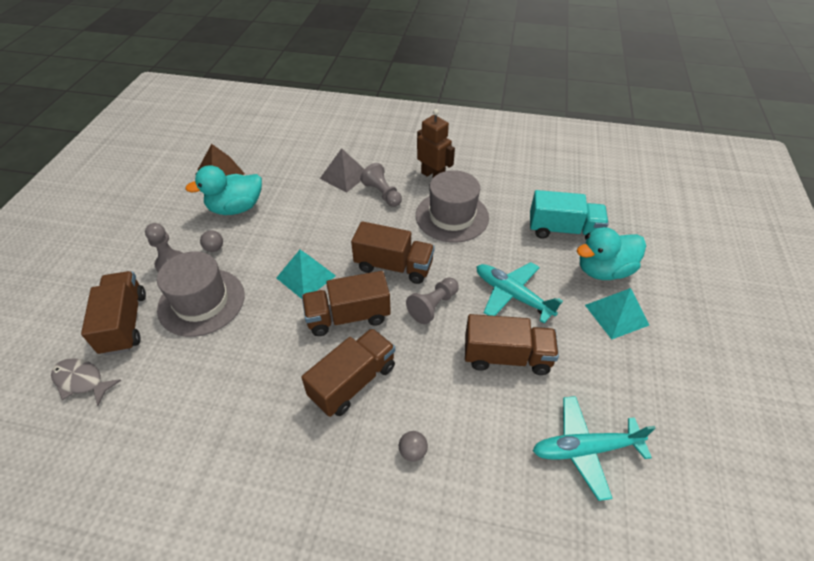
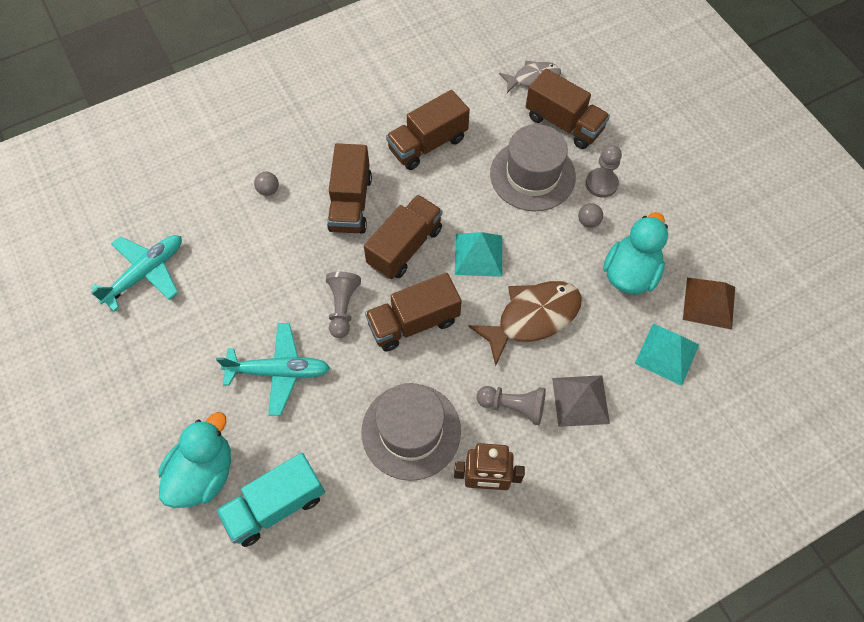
camera: 140 degrees right, 15 degrees up
brown truck [465,314,559,375] -> brown truck moved to [386,90,470,170]
turquoise pyramid [585,288,649,340] -> turquoise pyramid moved to [635,324,699,386]
none -> brown fish [468,281,582,366]

